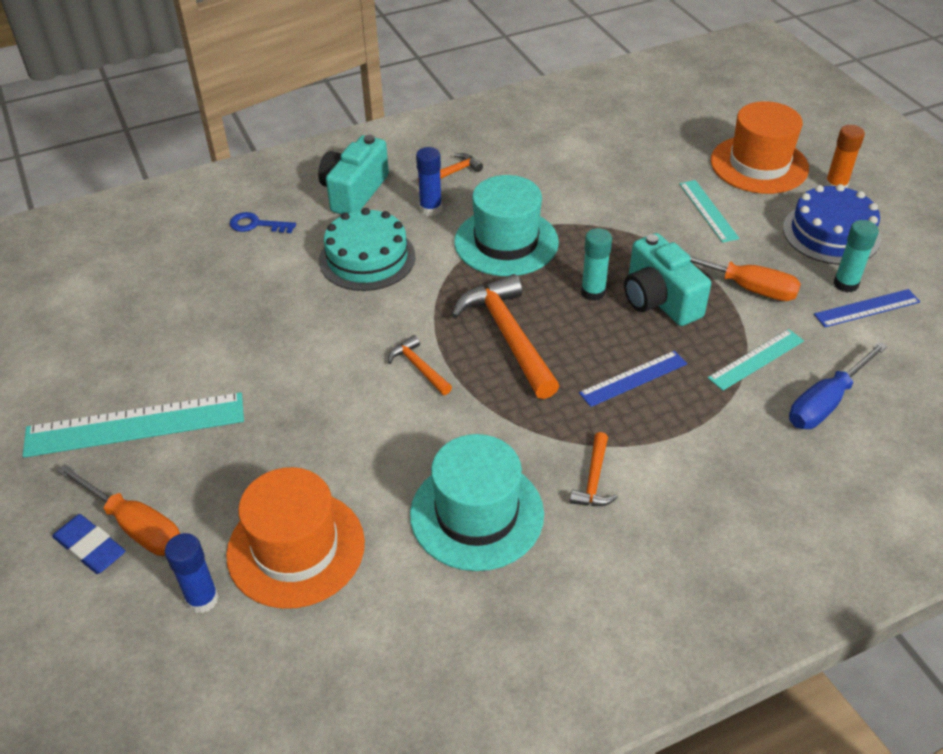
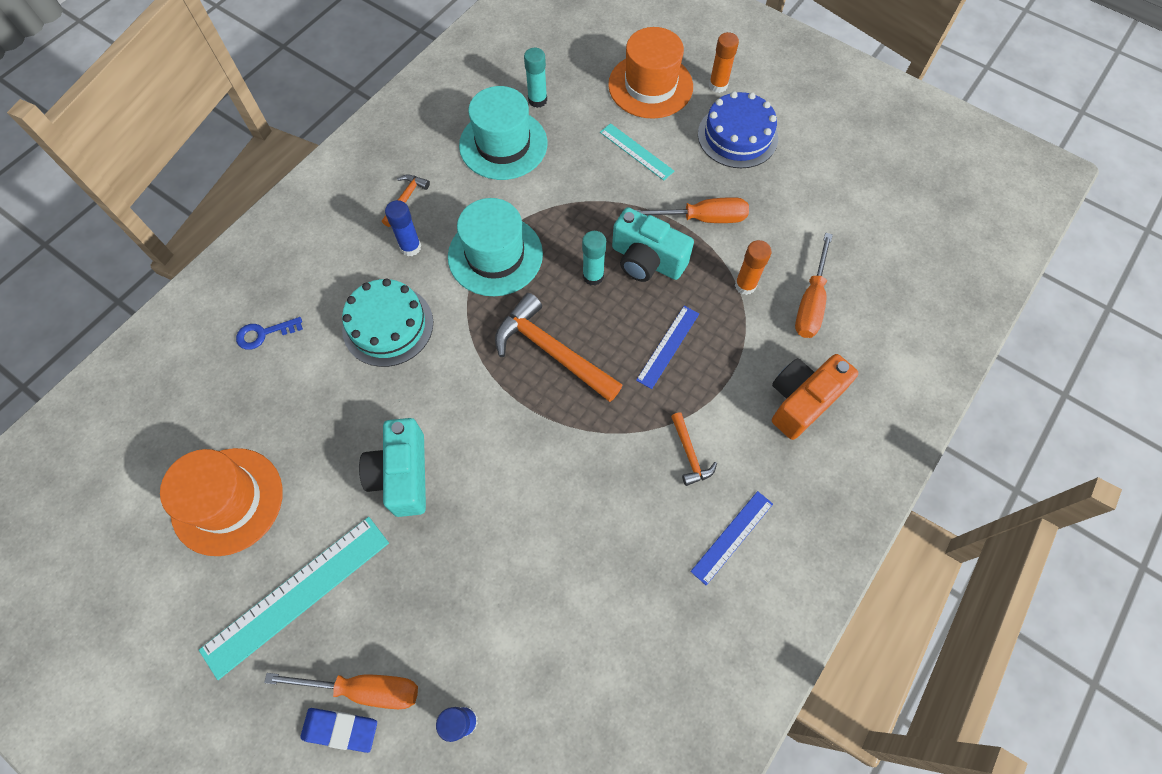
camera: 30 degrees left, 20 degrees up
orange hat [226,467,365,609] -> orange hat moved to [160,448,283,556]
turquoise camera [318,135,389,214] -> turquoise camera moved to [359,418,426,517]
orange hammer [388,335,452,395] -> none
turquoise hat [410,434,544,571] -> turquoise hat moved to [459,86,547,180]
turquoise ruler [708,329,804,391] -> orange glue stick [735,240,772,295]
blue screwdriver [789,342,888,429] -> orange screwdriver [795,233,833,338]
blue ruler [814,289,920,327] -> blue ruler moved to [690,491,773,585]
turquoise glue stick [833,220,879,293] -> turquoise glue stick moved to [524,48,547,108]
none -> orange camera [772,354,858,440]

